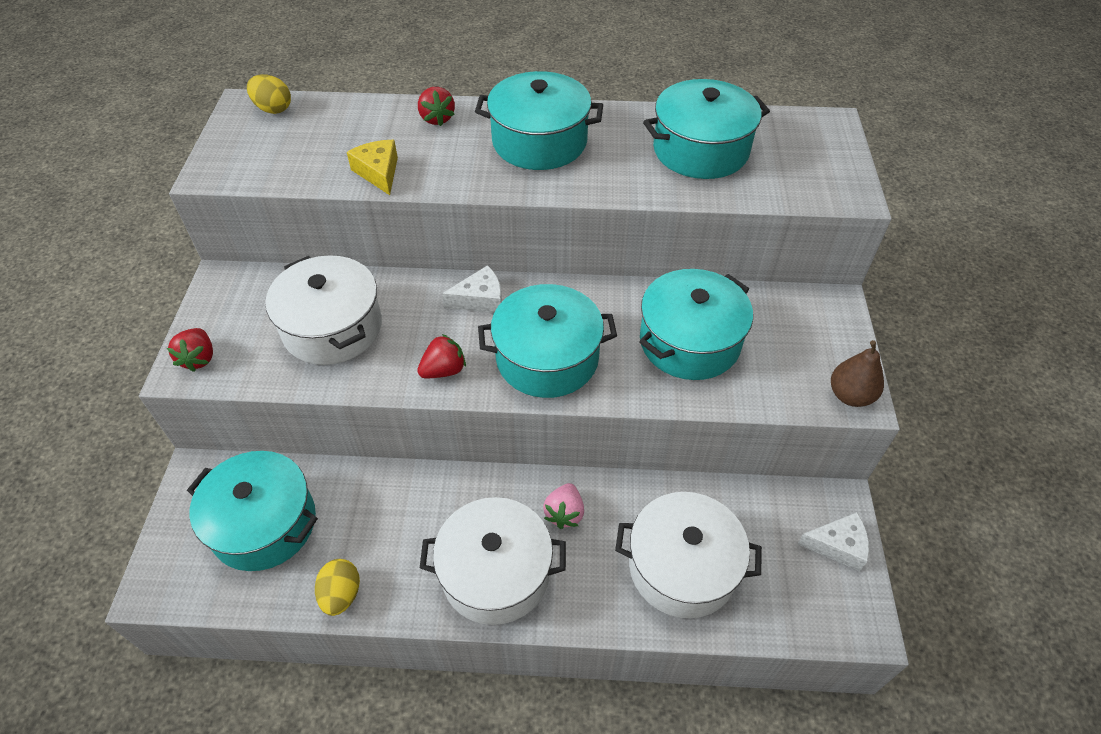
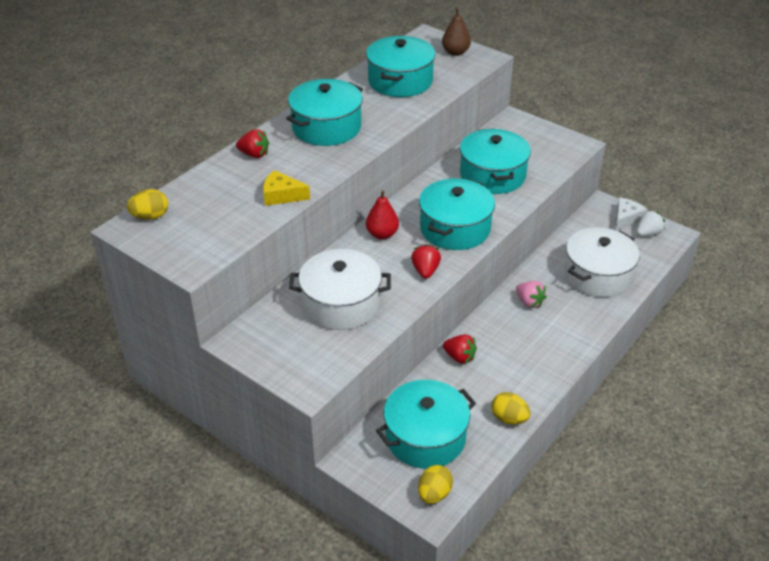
camera: 55 degrees left, 10 degrees down
red strawberry [167,328,213,372] -> red strawberry moved to [443,334,477,364]
white pot [420,497,566,625] -> none
white cheese [442,265,502,313] -> red pear [366,190,399,239]
brown pear [831,340,884,407] -> brown pear moved to [442,7,471,56]
none -> yellow egg [418,465,453,504]
none -> white strawberry [637,210,665,236]

